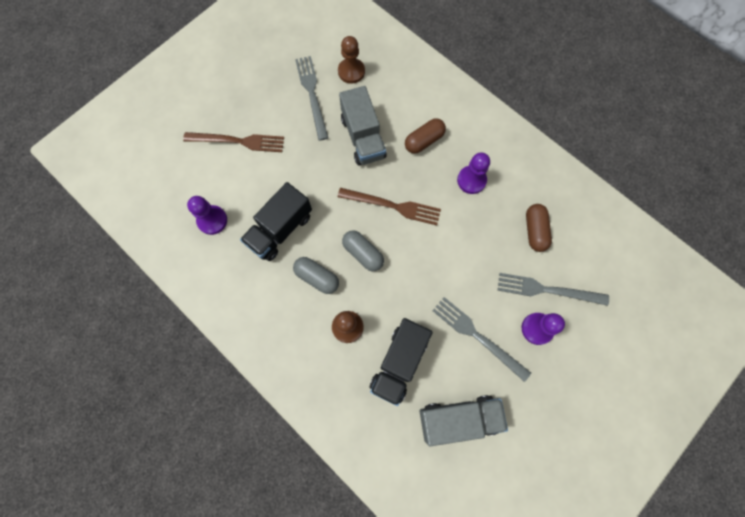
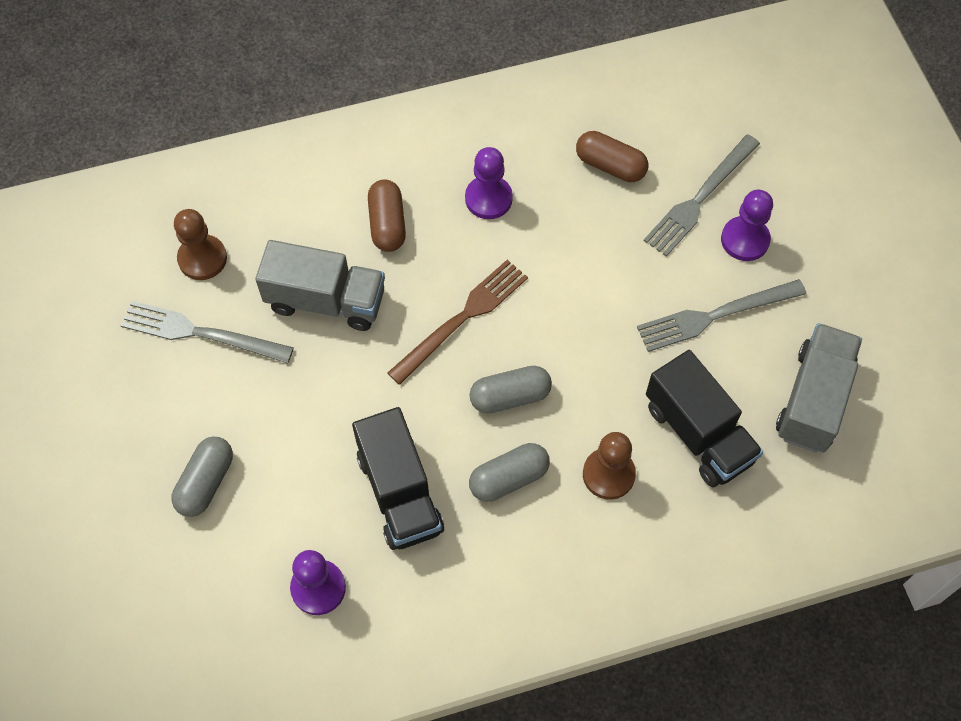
camera: 60 degrees left, 10 degrees down
brown fork [183,132,284,152] -> grey capsule [171,437,233,517]

